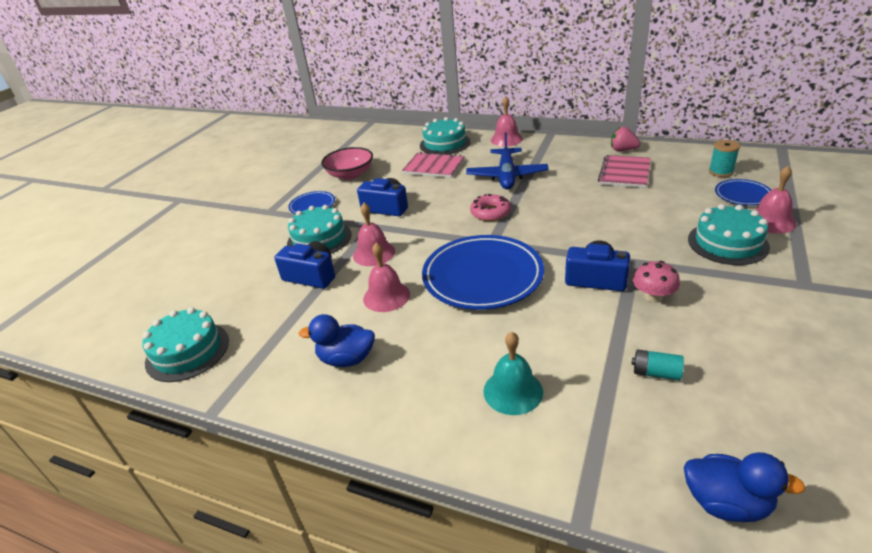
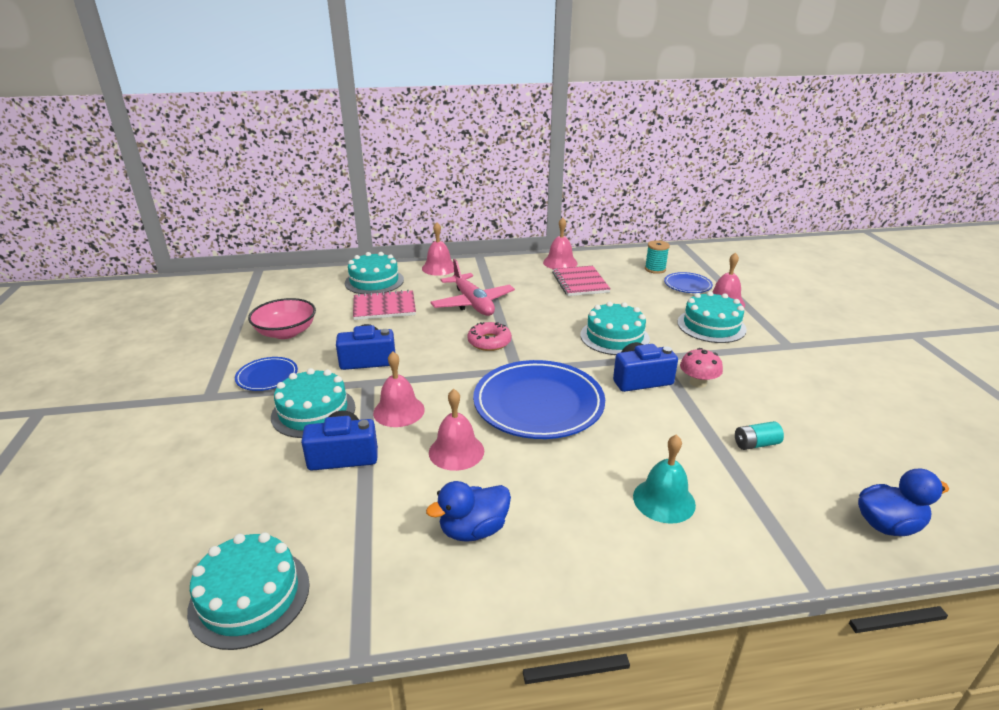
camera: 35 degrees left, 5 degrees down
blue plane [466,132,548,189] -> pink plane [430,259,515,316]
pink strawberry [611,127,641,151] -> pink bell [543,217,578,269]
none -> turquoise cake [580,301,650,355]

